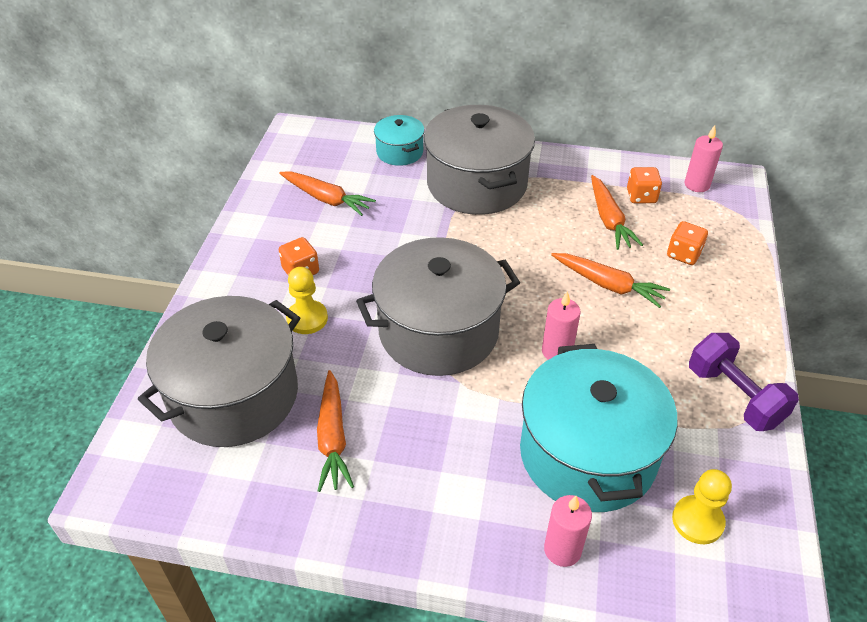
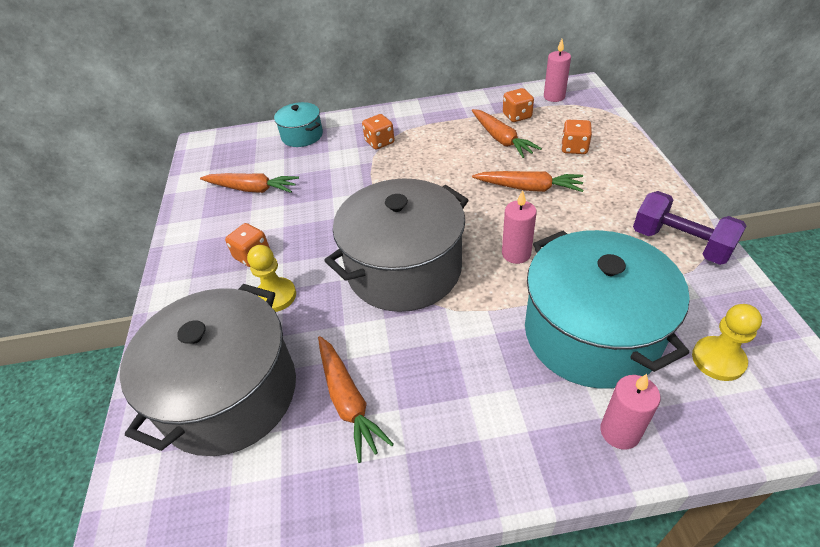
camera: 15 degrees left, 0 degrees up
grey pot [424,105,535,215] -> orange dice [362,114,395,150]

